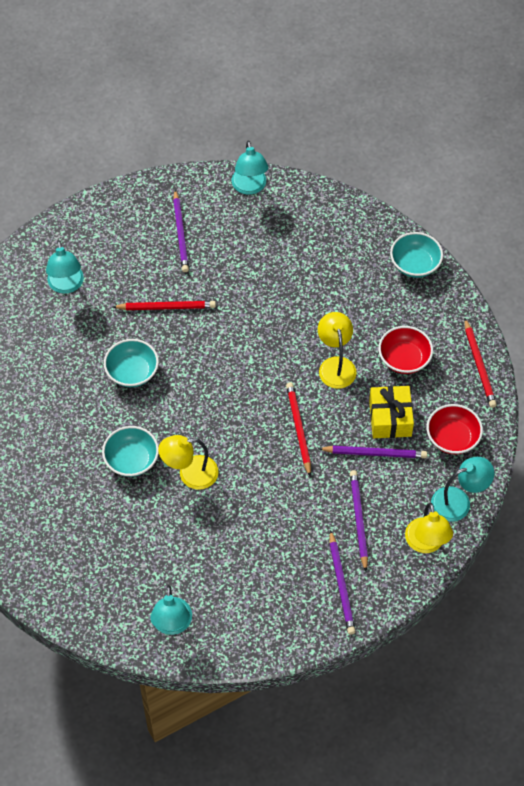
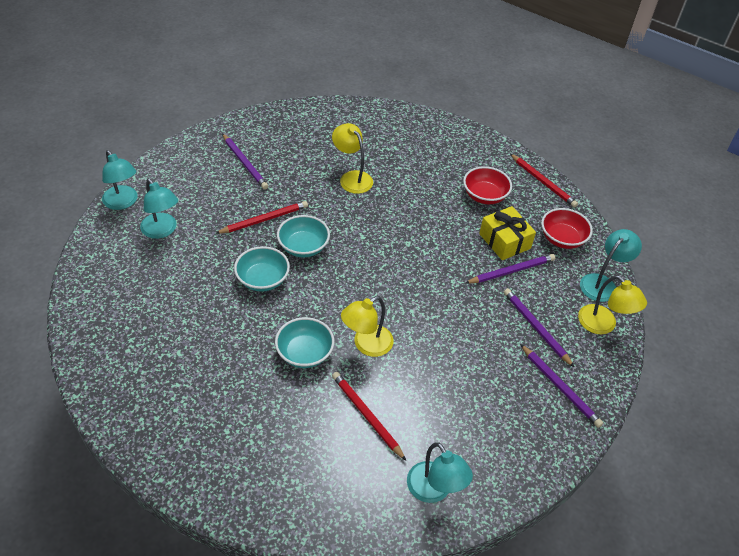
camera: 30 degrees left, 10 degrees down
turquoise lamp [232,141,268,195] -> turquoise lamp moved to [102,150,138,210]
red pencil [286,382,311,476] -> red pencil moved to [332,372,406,460]
yellow lamp [318,312,357,389] -> yellow lamp moved to [332,123,373,194]
turquoise bowl [390,232,443,278] -> turquoise bowl moved to [277,215,330,257]

